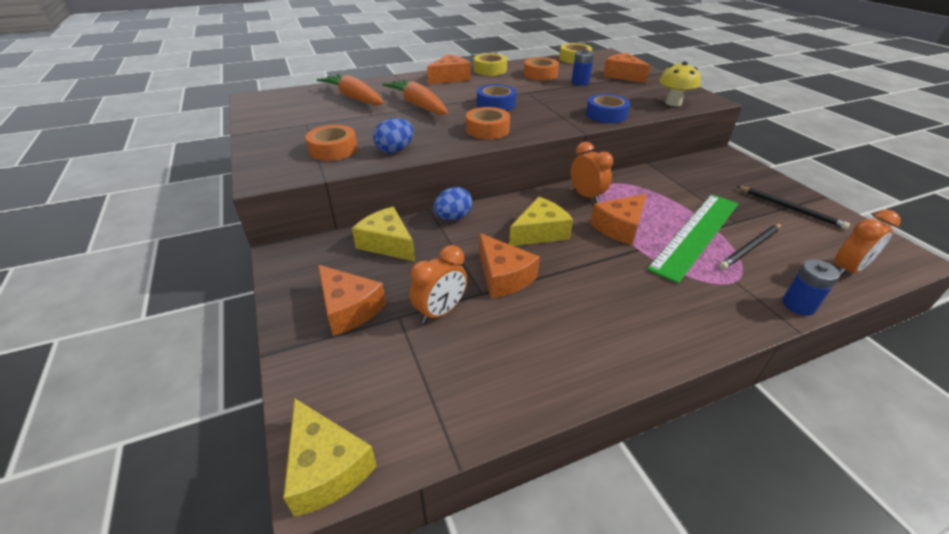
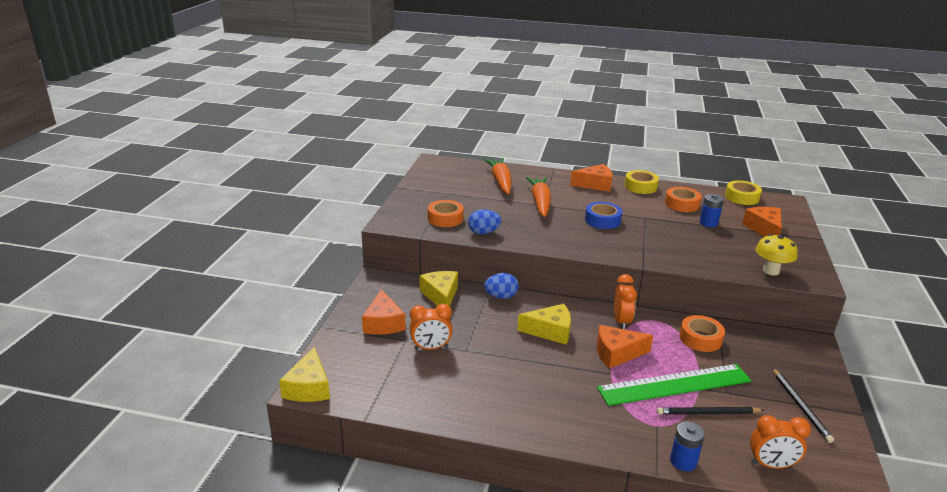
camera: 35 degrees right, 10 degrees down
orange tape [466,107,510,139] -> orange tape moved to [679,315,725,352]
orange cheese [479,233,540,298] -> none
blue tape [586,94,630,123] -> none

